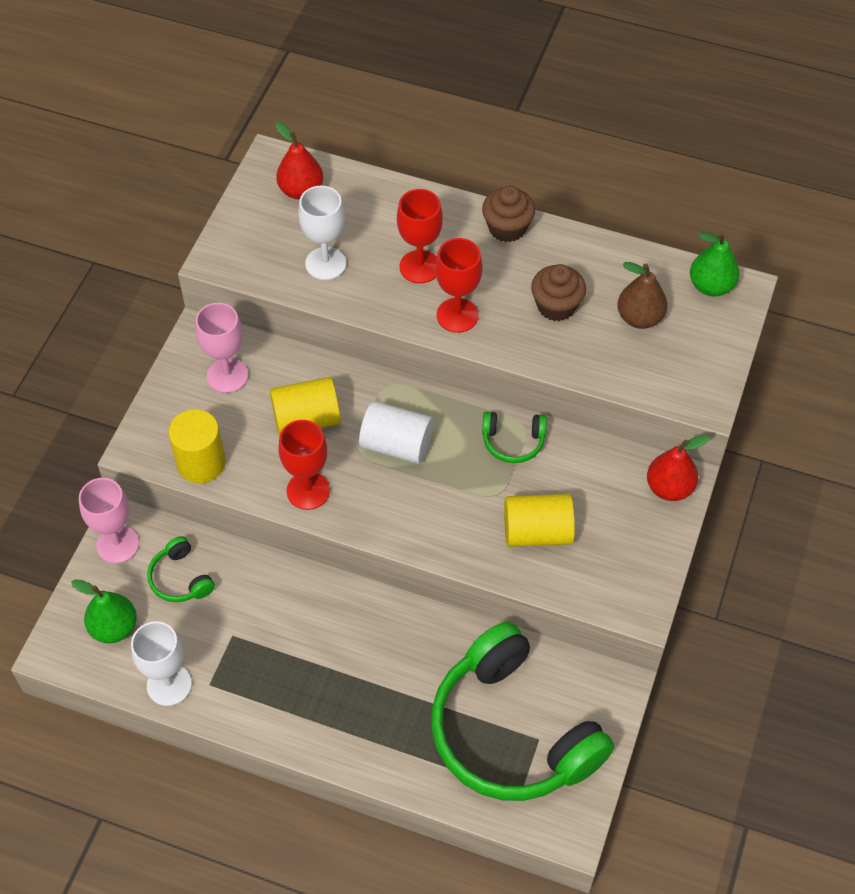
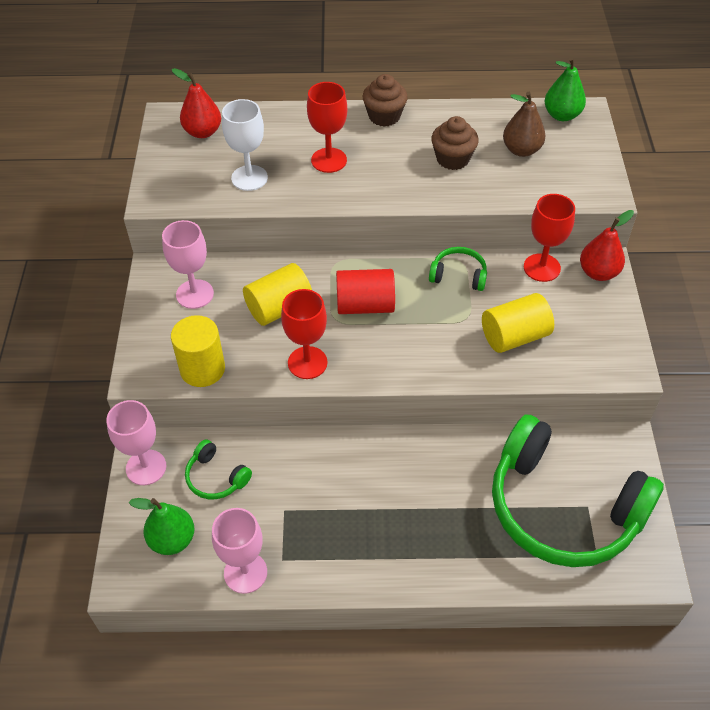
camera: 20 degrees left, 5 degrees down
white goblet [131,621,192,706] -> pink goblet [212,508,267,594]
white cylinder [359,401,434,464] -> red cylinder [336,269,395,314]
red goblet [435,238,483,333] -> red goblet moved to [524,194,575,282]
green headphones [482,411,547,463] -> green headphones turned 150 degrees counterclockwise [429,247,487,291]

